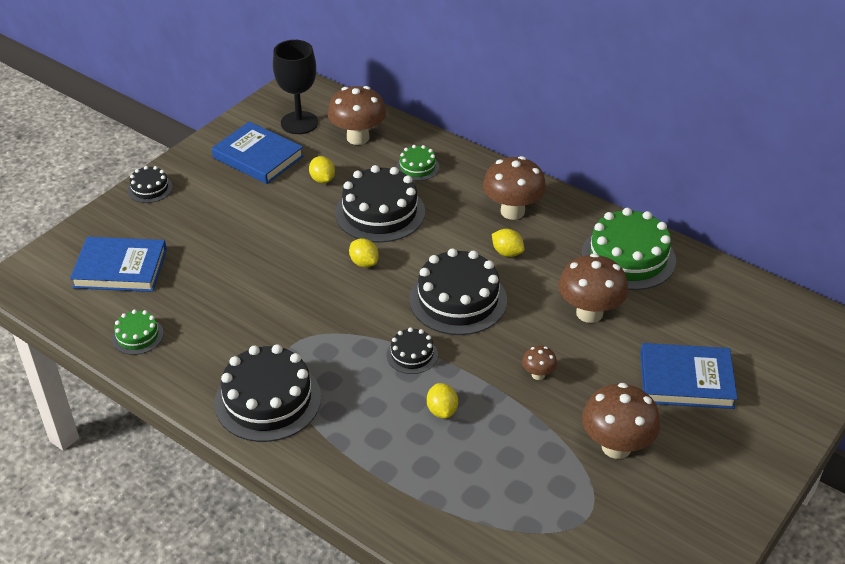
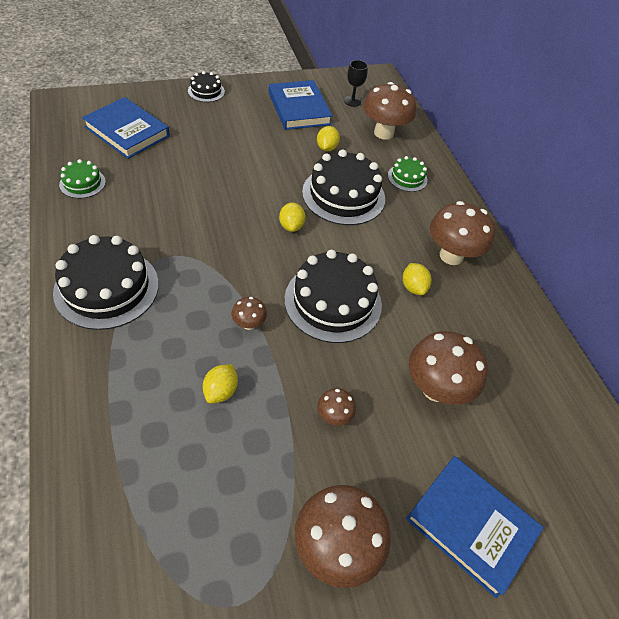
camera: 30 degrees right, 10 degrees up
black goblet [273,40,318,134] -> black goblet [344,60,368,107], size x0.53
black cake [387,328,438,374] -> brown mushroom [232,297,267,330]
green cake [581,208,676,290] -> none

